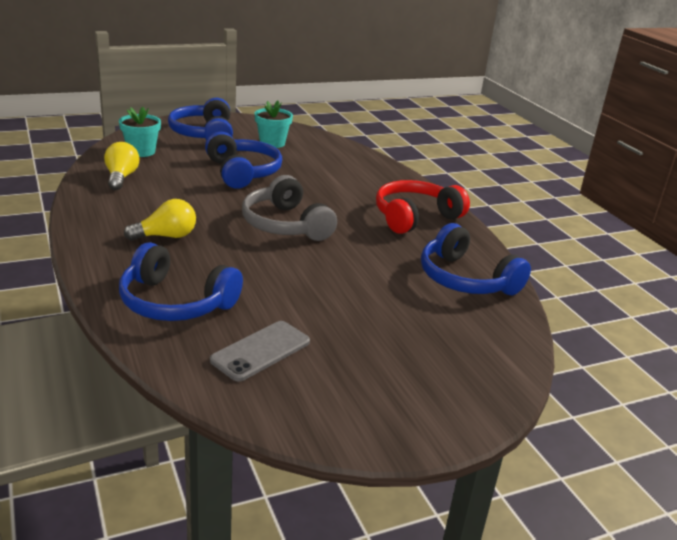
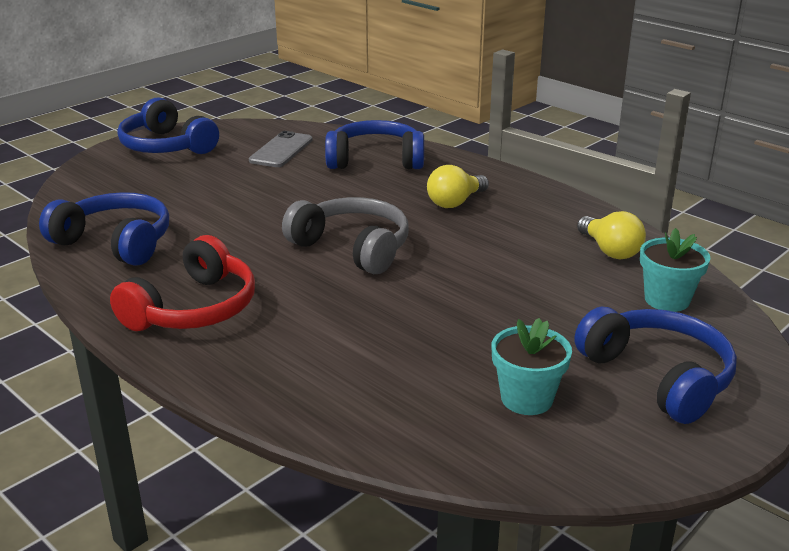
camera: 160 degrees right, 0 degrees up
blue headphones [205,132,282,189] -> blue headphones moved to [117,97,219,154]

